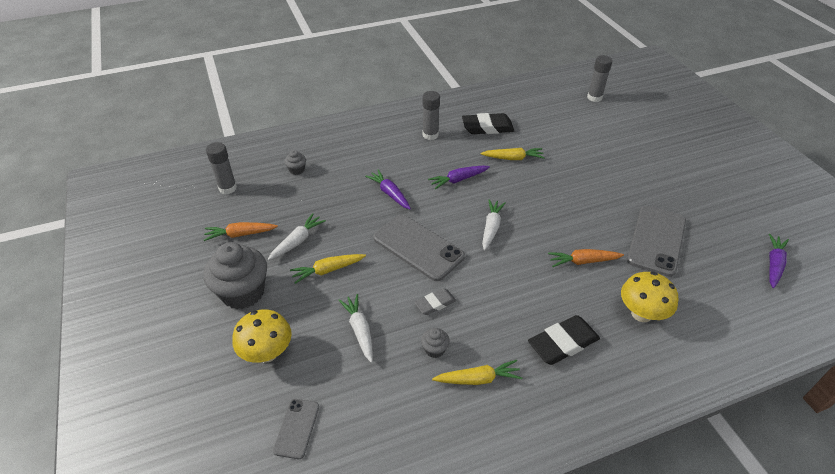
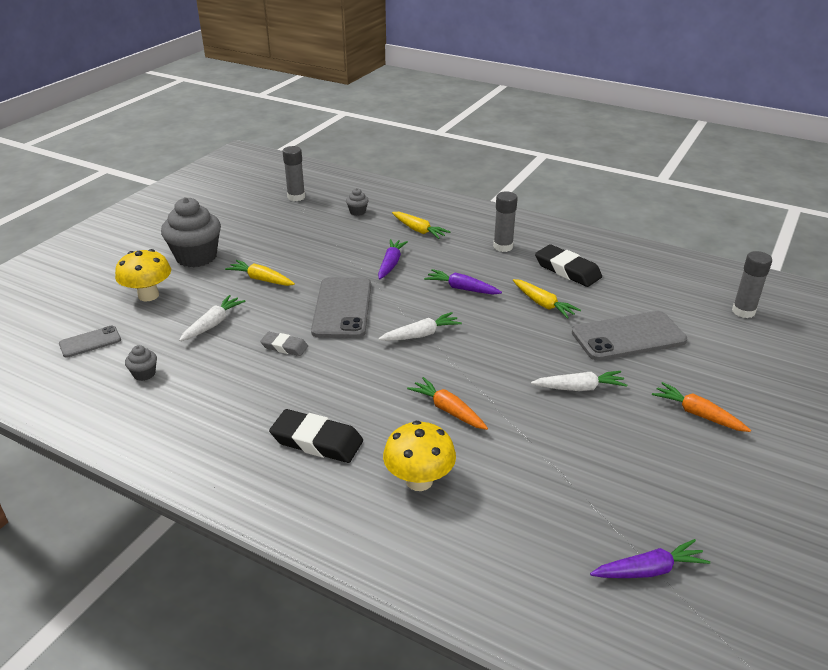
camera: 50 degrees right, 10 degrees down
orange carrot [204,222,278,241] -> orange carrot moved to [652,382,751,432]
white carrot [268,213,326,260] -> white carrot moved to [531,371,628,391]
grey cupcake [421,328,450,358] -> grey cupcake moved to [125,345,157,381]
yellow carrot [432,360,522,385] -> yellow carrot moved to [392,212,450,239]
grey phone [627,206,686,277] -> grey phone moved to [572,311,687,361]

